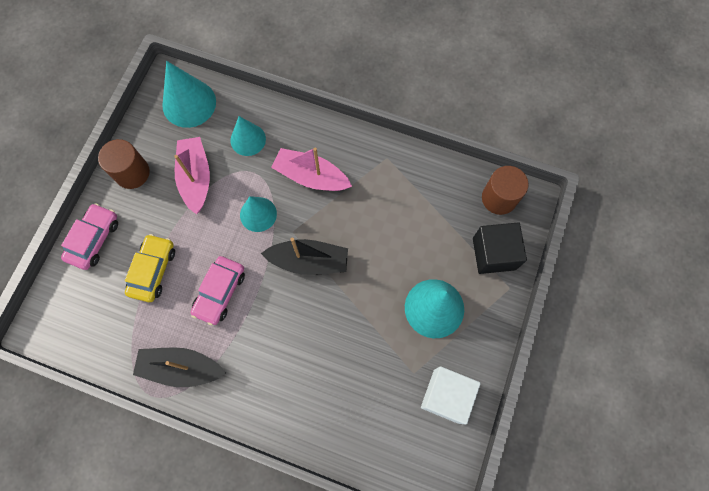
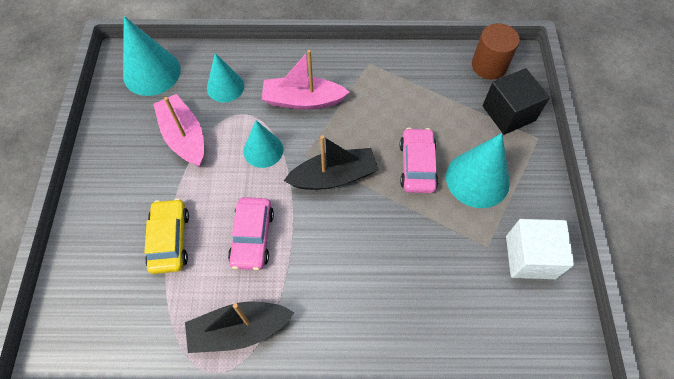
camera: 20 degrees left, 10 degrees down
pink car [61,203,118,270] -> pink car moved to [400,128,439,193]
brown cylinder [98,139,150,189] -> none

